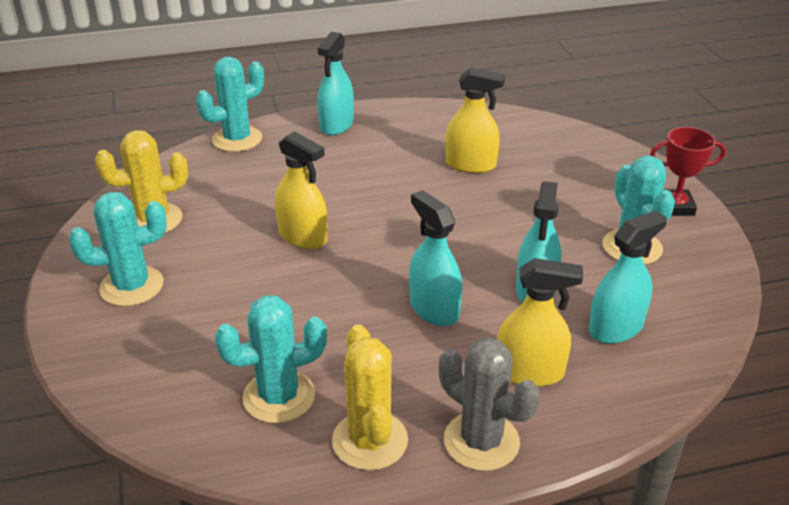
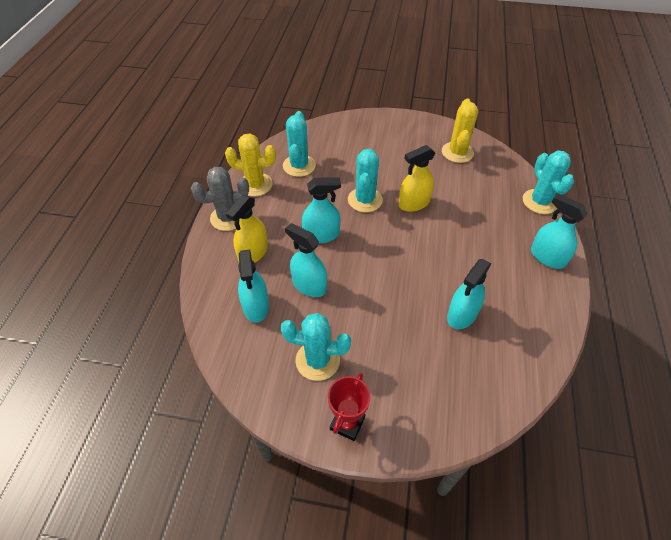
camera: 115 degrees right, 15 degrees up
turquoise cactus [69,192,167,306] -> turquoise cactus moved to [348,149,383,212]
yellow spray bottle [445,67,505,173] -> turquoise spray bottle [447,259,491,329]

